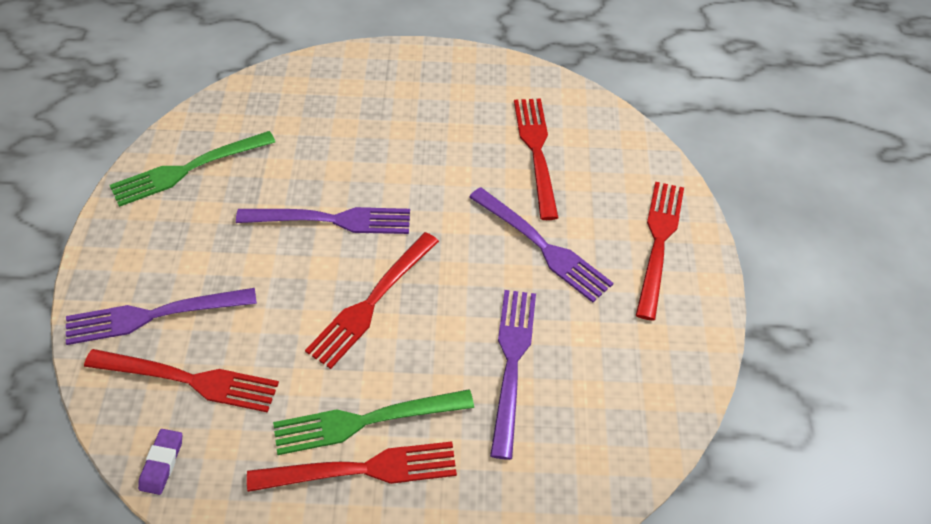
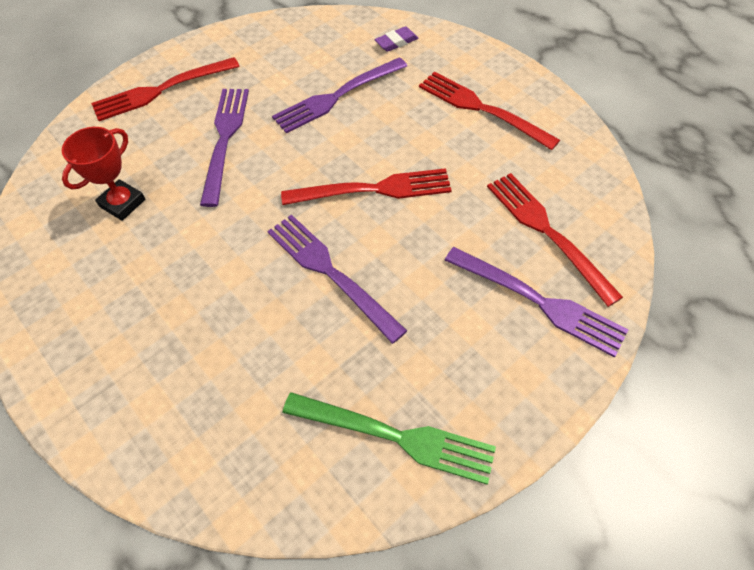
camera: 130 degrees left, 5 degrees up
purple eraser [138,429,182,495] -> purple eraser moved to [375,26,418,52]
green fork [273,389,474,455] -> none
red fork [514,99,559,220] -> red trophy [62,127,145,221]

